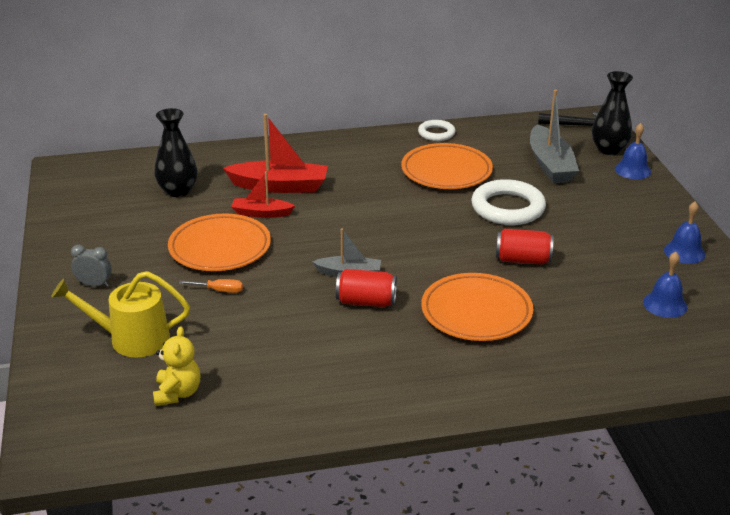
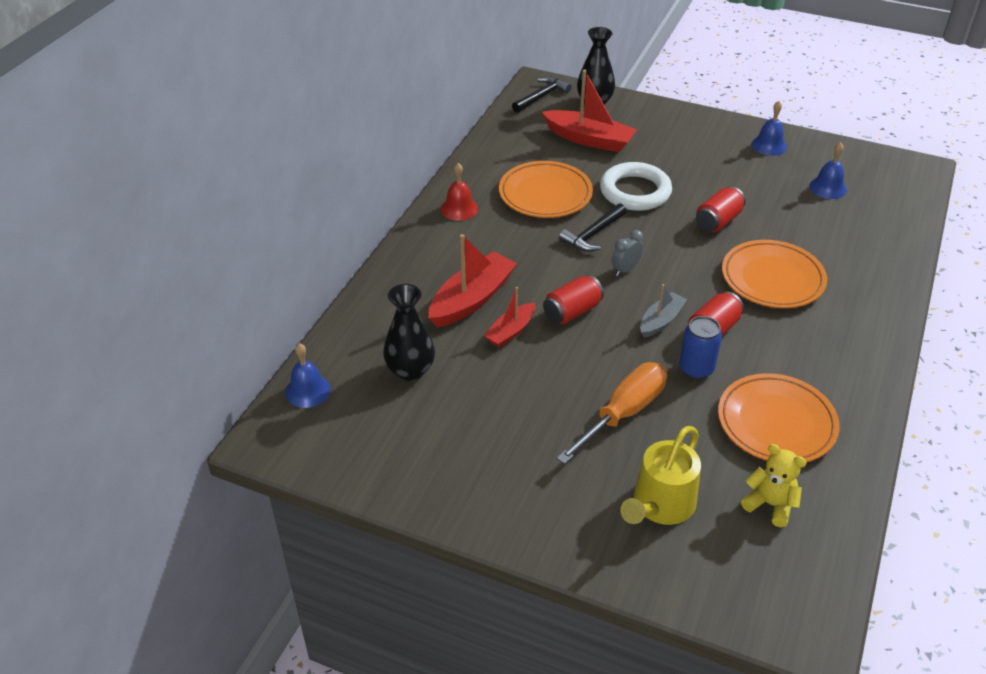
camera: 55 degrees left, 10 degrees up
grey clock [71,245,111,287] -> grey clock moved to [612,230,643,276]
orange plate [168,213,271,271] -> orange plate moved to [718,373,840,462]
orange screwdriver [179,279,243,293] -> orange screwdriver [556,362,667,464], size x2.28
white ring [418,120,455,141] -> none
grey boat [530,90,579,183] -> red boat [542,70,637,152]
blue bell [615,123,651,179] -> blue bell moved to [285,343,331,408]
none -> red bell [441,163,478,221]
none -> red can [543,275,604,324]
none -> black hammer [559,203,627,252]
none -> blue can [679,316,722,379]

